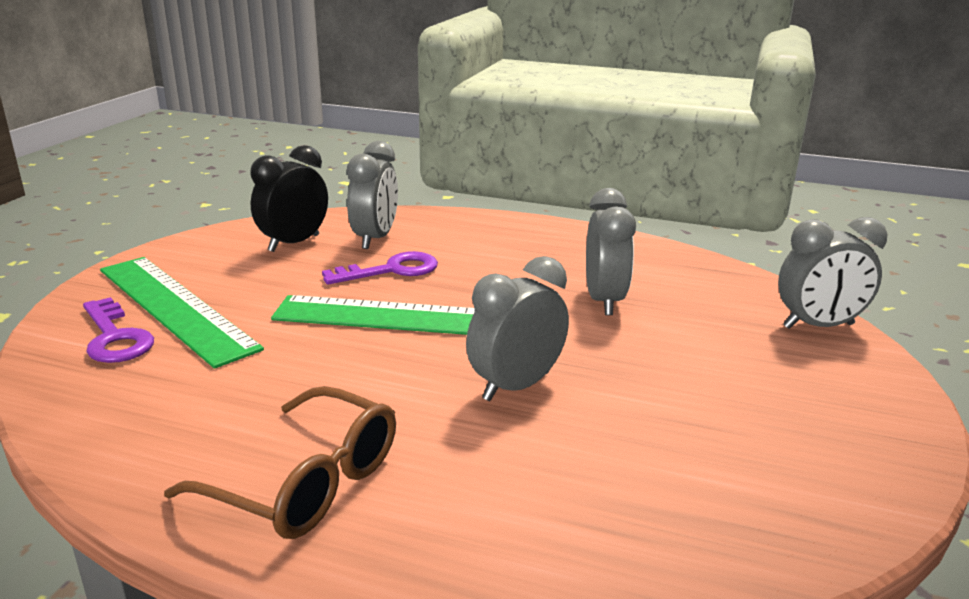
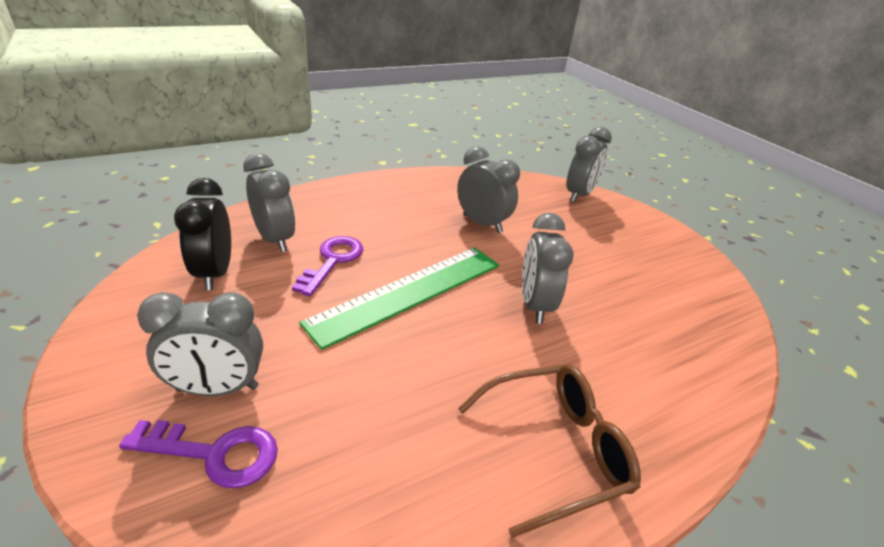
camera: 50 degrees left, 10 degrees up
green ruler [100,257,264,369] -> grey clock [137,292,263,396]

